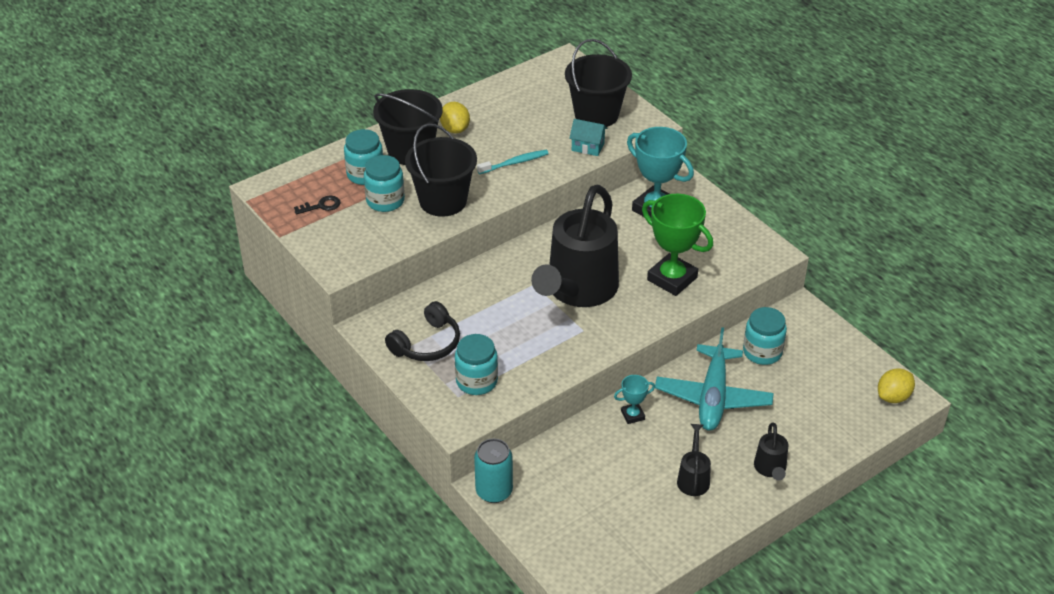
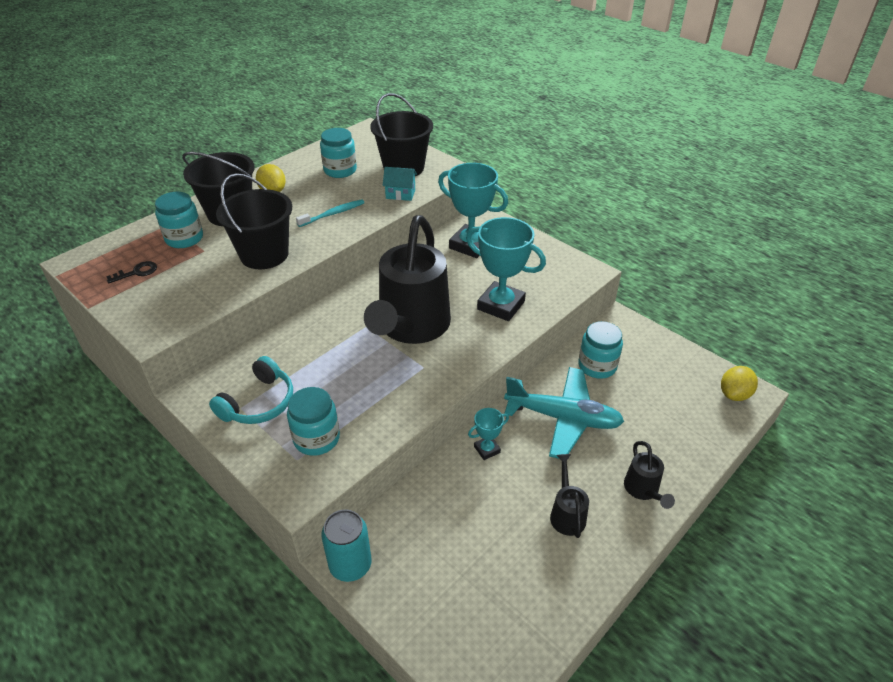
camera: 10 degrees left, 0 degrees up
turquoise jar [364,155,405,212] -> turquoise jar moved to [320,128,357,178]
black headphones [385,301,460,361] -> turquoise headphones [209,356,293,424]
green trophy [642,194,713,296] -> turquoise trophy [466,217,546,321]
turquoise plane [655,327,774,431] -> turquoise plane turned 75 degrees counterclockwise [504,367,624,459]

